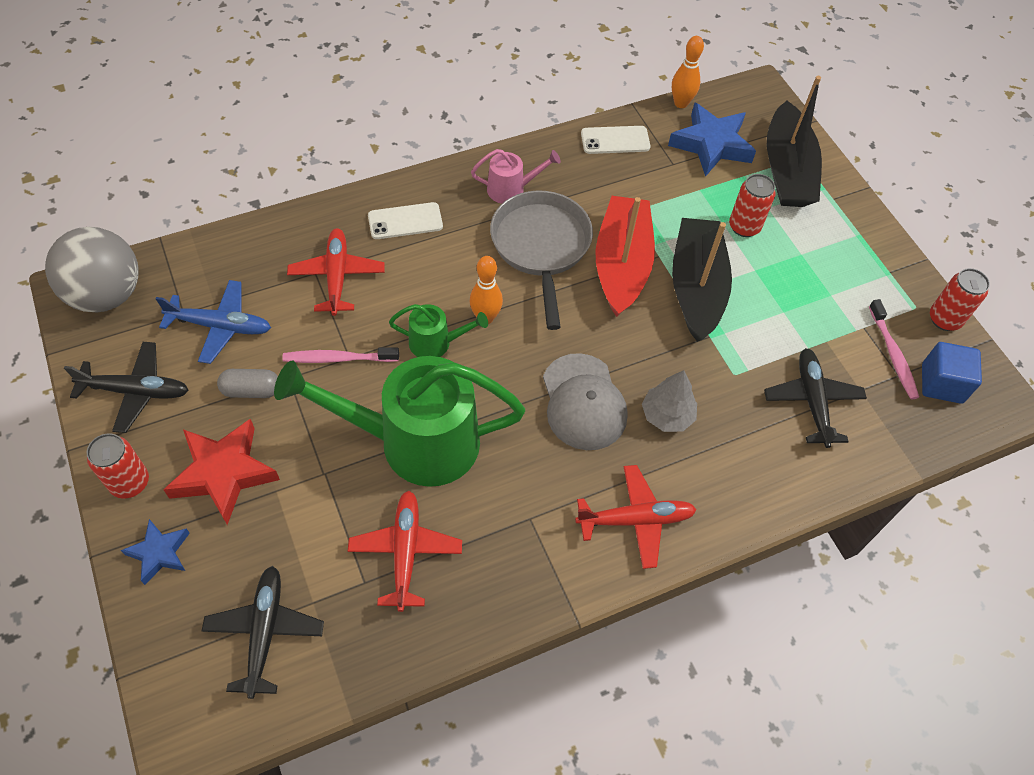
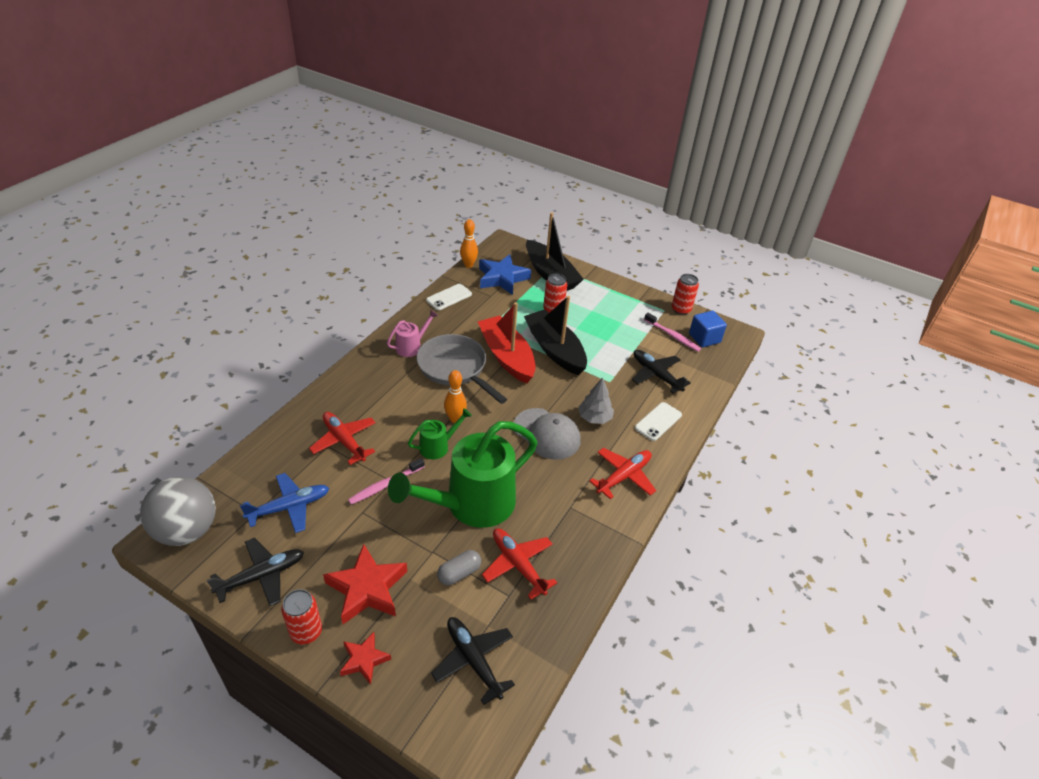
camera: 35 degrees left, 15 degrees down
blue star [121,519,190,585] -> red star [340,632,391,685]
grey capsule [217,369,278,398] -> grey capsule moved to [437,550,481,585]
white phone [368,202,443,239] -> white phone moved to [635,402,682,441]

